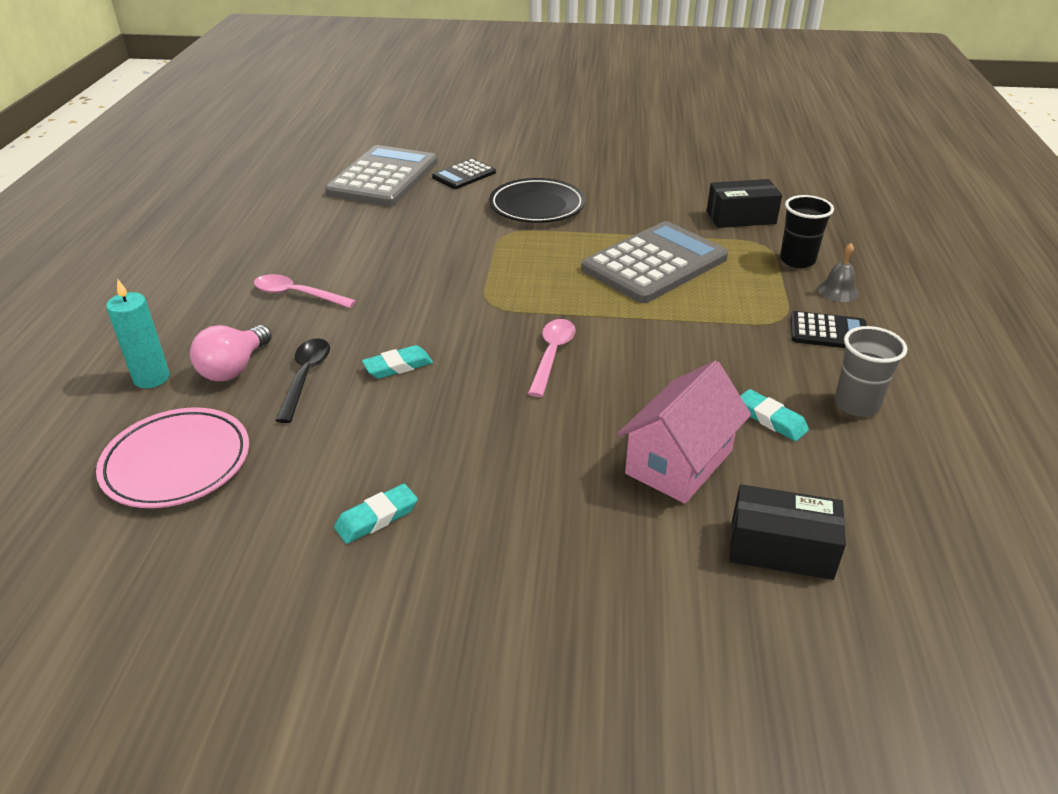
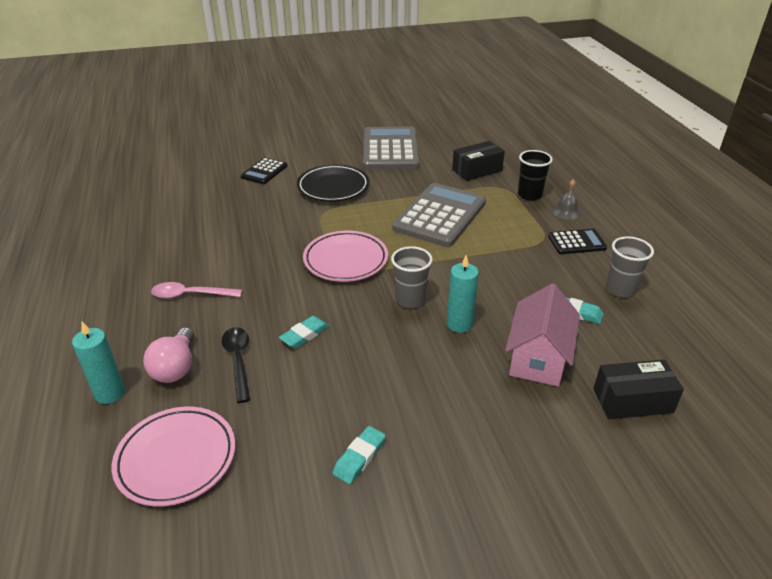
camera: 20 degrees left, 0 degrees up
grey calculator [325,145,438,206] -> grey calculator moved to [363,127,420,169]
pink spoon [528,319,576,397] -> grey cup [391,246,433,308]
none -> pink plate [303,231,388,282]
none -> turquoise candle [447,255,479,333]

